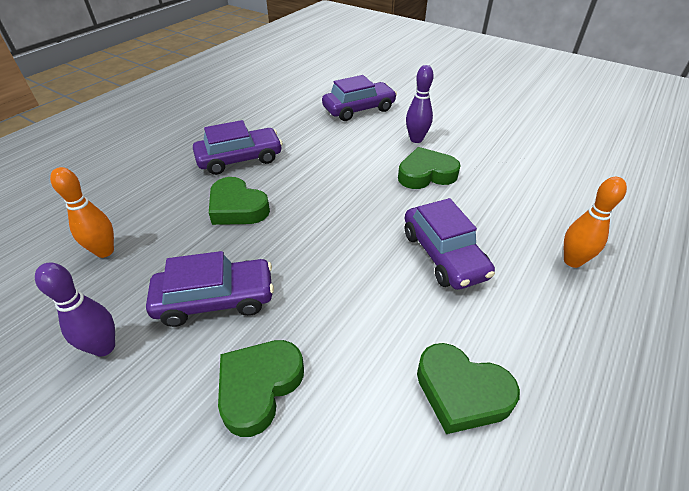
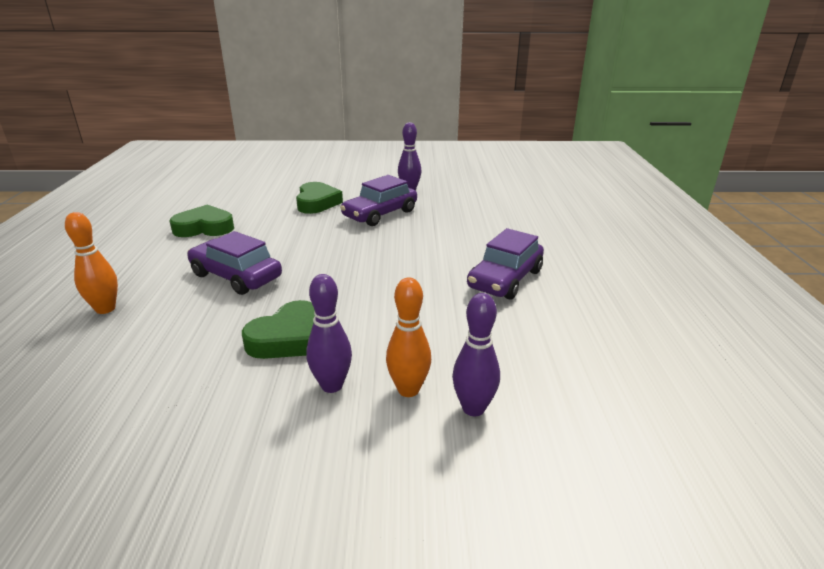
camera: 145 degrees right, 15 degrees down
orange bowling pin [50,167,114,258] -> orange bowling pin moved to [386,278,431,397]
green heart [209,177,270,225] -> none
purple car [322,75,397,121] -> purple bowling pin [452,293,500,416]

